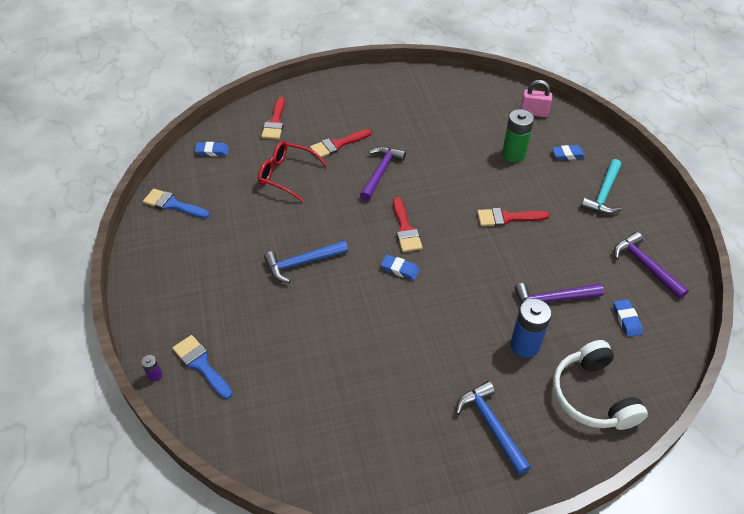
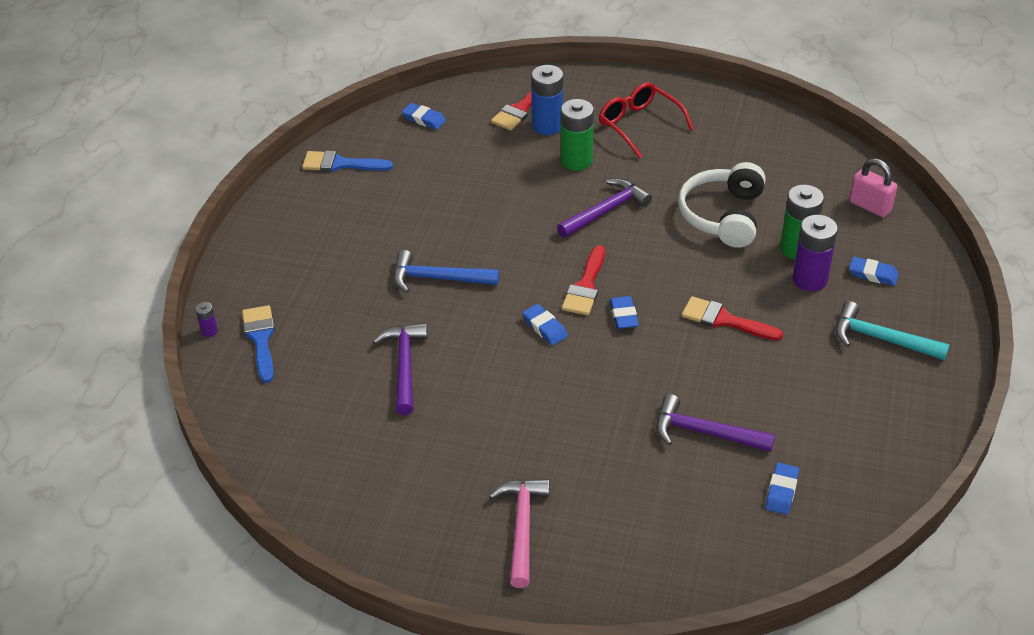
camera: 30 degrees right, 5 degrees down
blue brush [143,189,210,218] -> blue brush turned 45 degrees counterclockwise [302,151,393,172]
red glasses [258,141,328,202] -> red glasses moved to [599,82,694,159]
red brush [310,129,371,158] -> green battery [560,99,594,171]
blue hammer [456,381,531,475] -> pink hammer [489,479,550,588]
blue battery [510,299,552,358] -> blue battery moved to [531,65,563,135]
white headphones [553,340,648,430] -> white headphones moved to [678,162,766,248]
turquoise hammer [581,159,622,214] -> turquoise hammer turned 60 degrees clockwise [836,301,950,360]
purple hammer [614,232,689,299] -> purple hammer moved to [373,323,428,415]
none -> blue eraser [609,296,639,329]
none -> purple battery [792,215,838,291]

